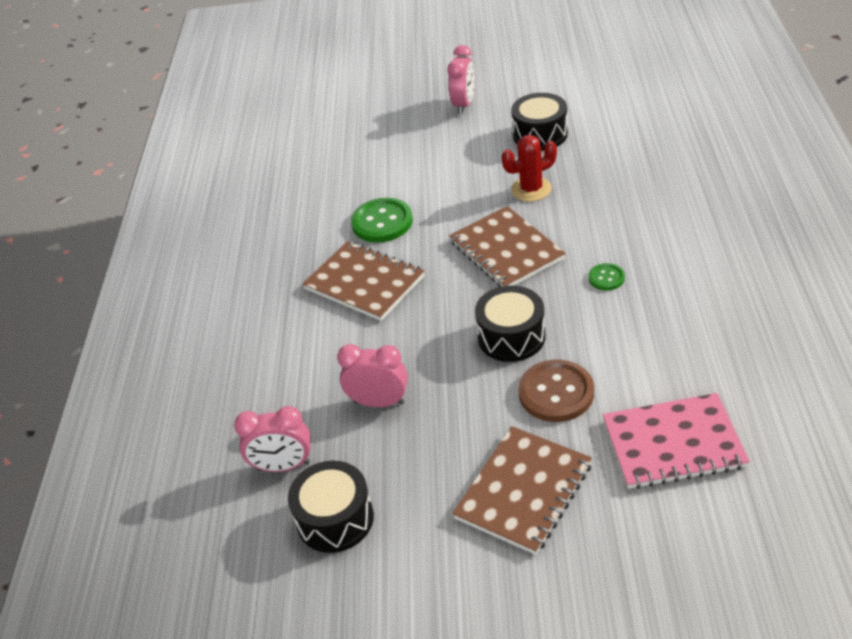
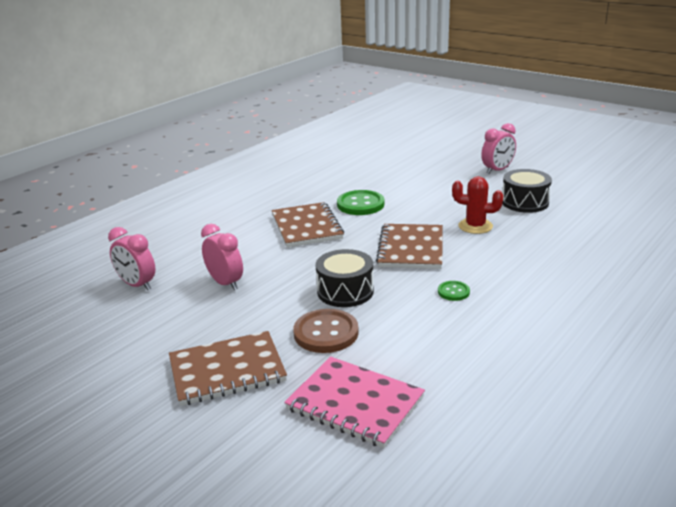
camera: 35 degrees right, 15 degrees down
black drum [288,461,374,553] -> none

